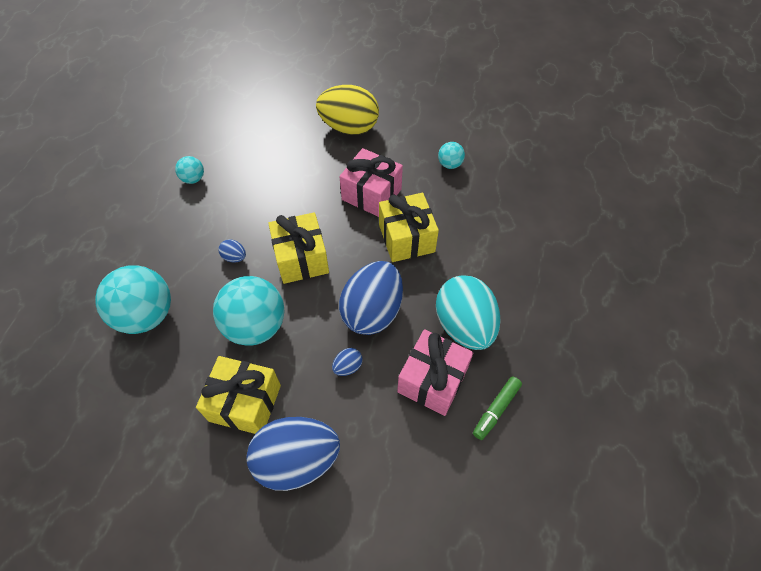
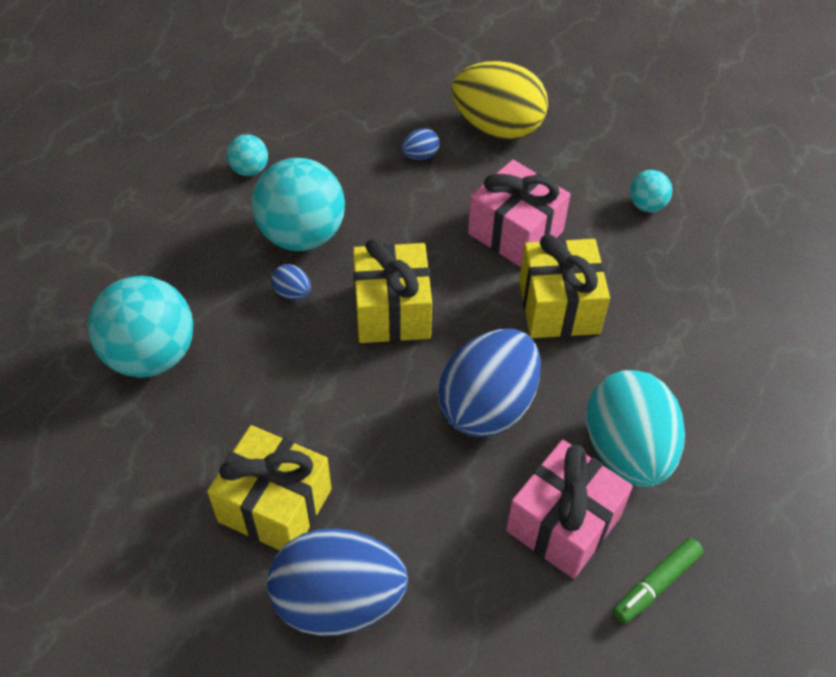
camera: 10 degrees right, 5 degrees down
turquoise ball [213,276,285,346] -> turquoise ball moved to [252,158,345,251]
blue egg [332,348,363,376] -> blue egg moved to [402,128,440,160]

